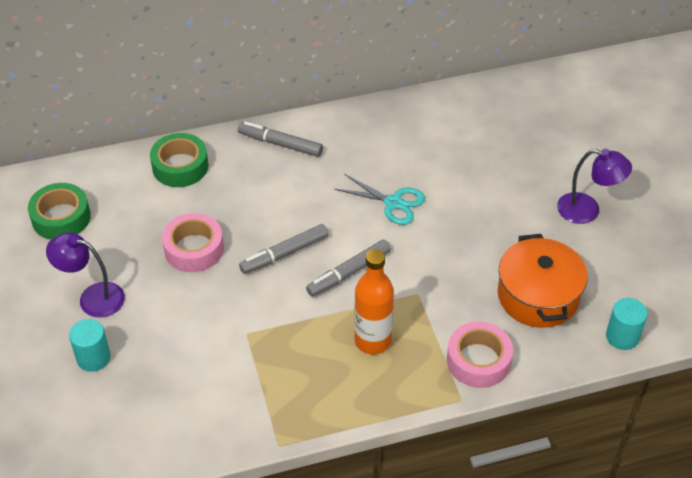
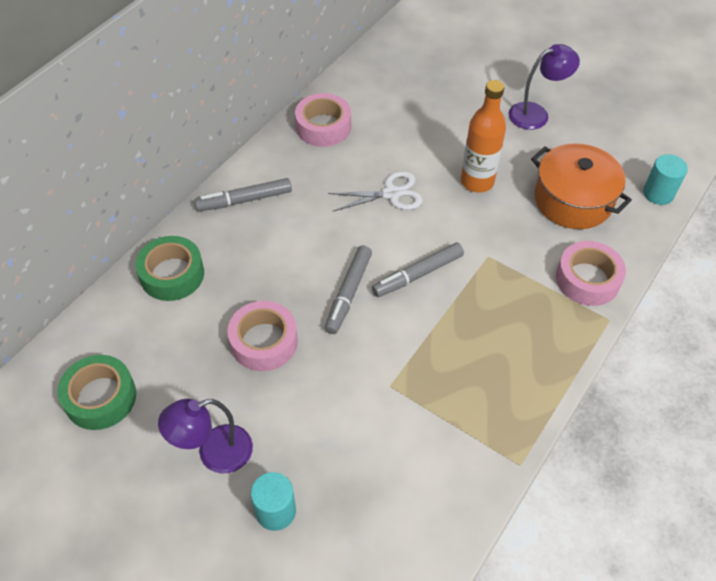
camera: 40 degrees left, 5 degrees up
grey marker [306,240,391,297] -> grey marker turned 45 degrees clockwise [372,243,464,297]
turquoise scissors [335,174,425,225] -> white scissors [328,171,423,211]
orange bottle [354,249,394,355] -> orange bottle moved to [461,80,506,193]
none -> pink tape [295,93,351,147]

